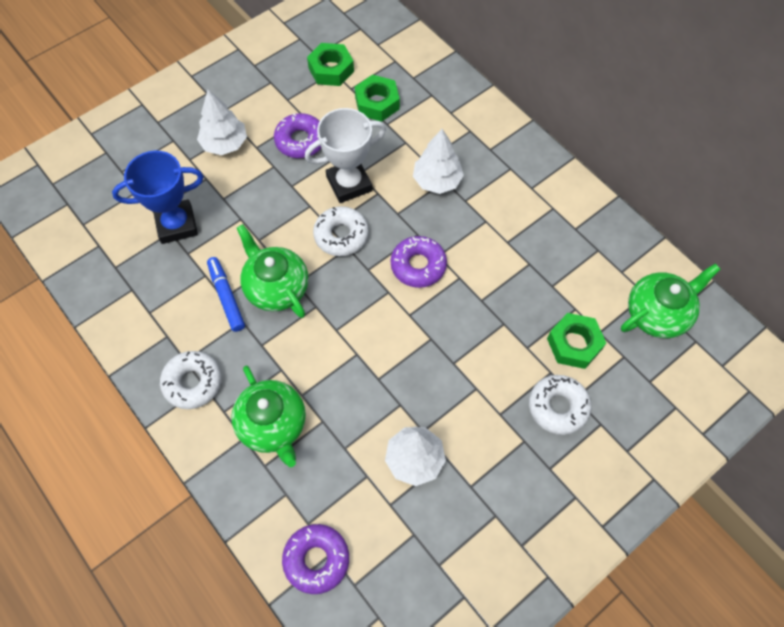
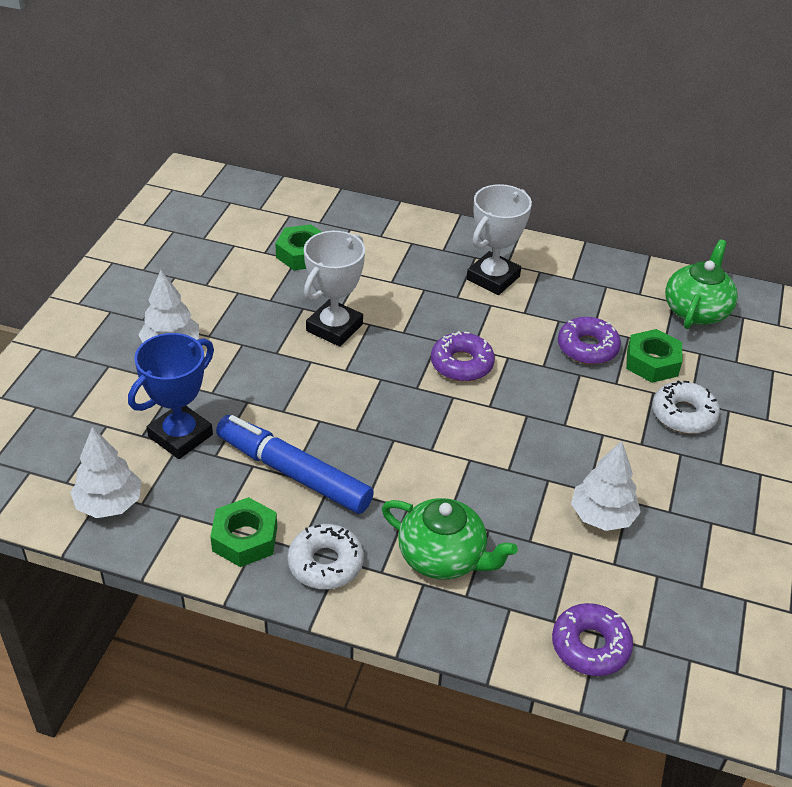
camera: 35 degrees left, 20 degrees down
blue marker [207,257,245,332] -> blue marker [216,415,374,514], size x1.72
green teapot [237,224,308,318] -> none
purple donut [274,113,321,158] -> purple donut moved to [558,317,621,365]
green nut [307,43,354,86] -> green nut moved to [210,497,277,567]
white donut [313,206,369,256] -> none
white tree [413,129,464,194] -> white tree moved to [70,427,141,518]
none -> white trophy [467,184,532,295]

